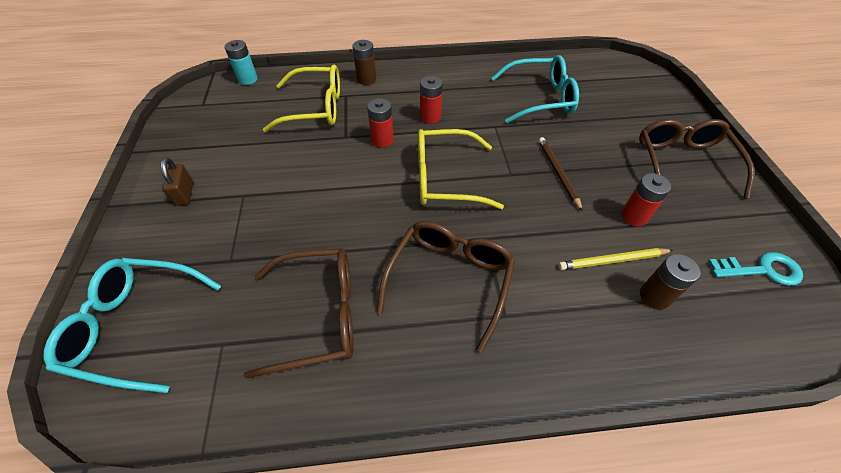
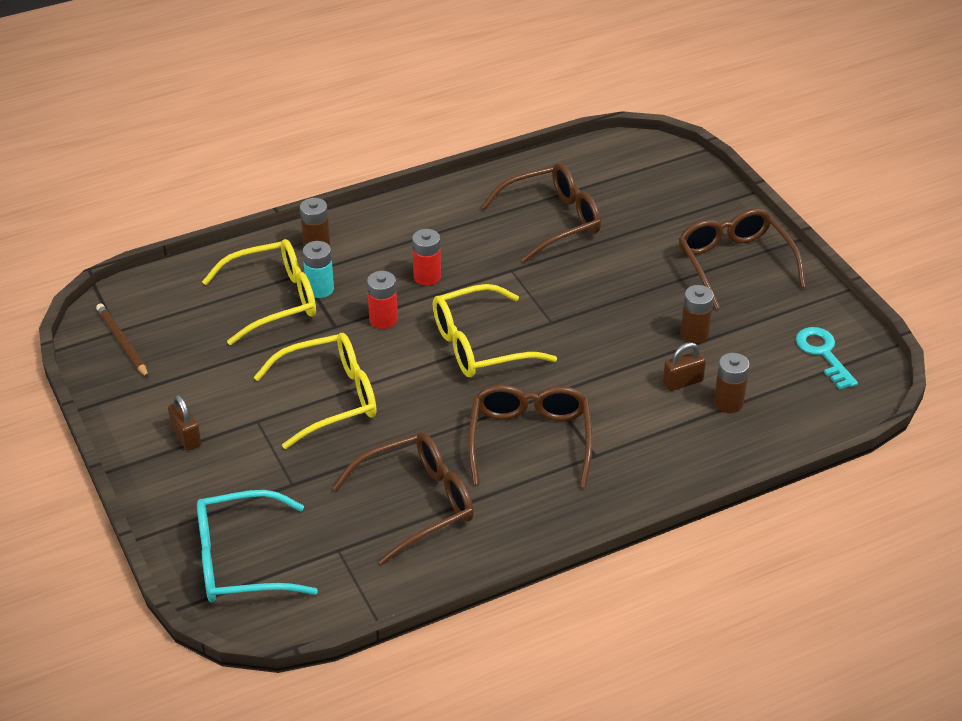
camera: 20 degrees left, 10 degrees down
turquoise battery [224,40,258,85] -> turquoise battery moved to [303,241,334,298]
turquoise glasses [491,55,579,123] -> brown glasses [481,163,601,263]
brown pencil [538,137,583,212] -> brown pencil moved to [96,303,149,378]
yellow pencil [558,248,673,270] -> brown padlock [663,342,706,391]
red battery [621,173,671,226] -> brown battery [680,285,714,343]
turquoise key [708,252,803,286] -> turquoise key turned 90 degrees counterclockwise [796,327,858,389]
none -> yellow glasses [254,333,377,449]

